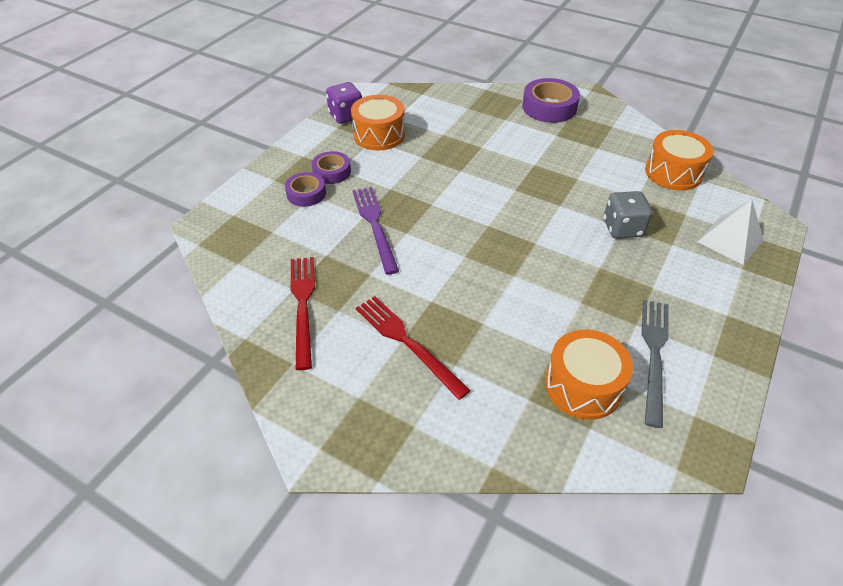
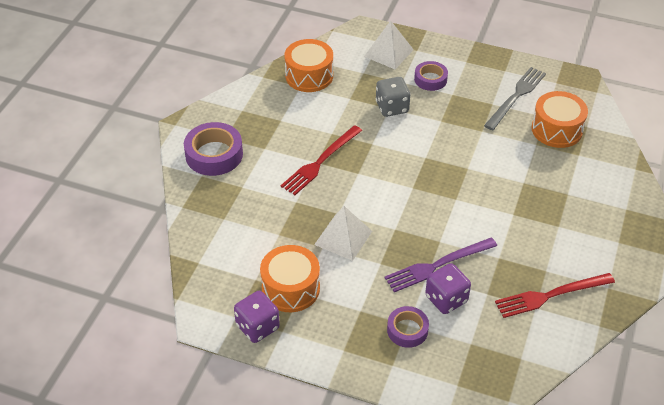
camera: 100 degrees left, 0 degrees up
purple tape [312,151,351,184] -> purple tape moved to [414,61,448,91]
red fork [356,296,471,400] -> red fork moved to [281,125,362,195]
grey fork [641,300,669,428] -> grey fork turned 120 degrees clockwise [484,67,546,130]
none -> white pyramid [314,206,372,261]
none -> purple dice [425,263,471,314]

